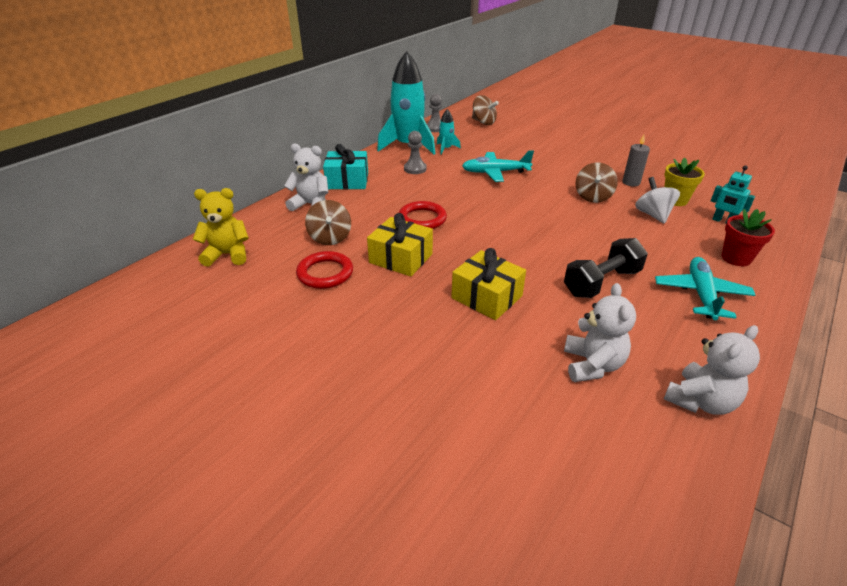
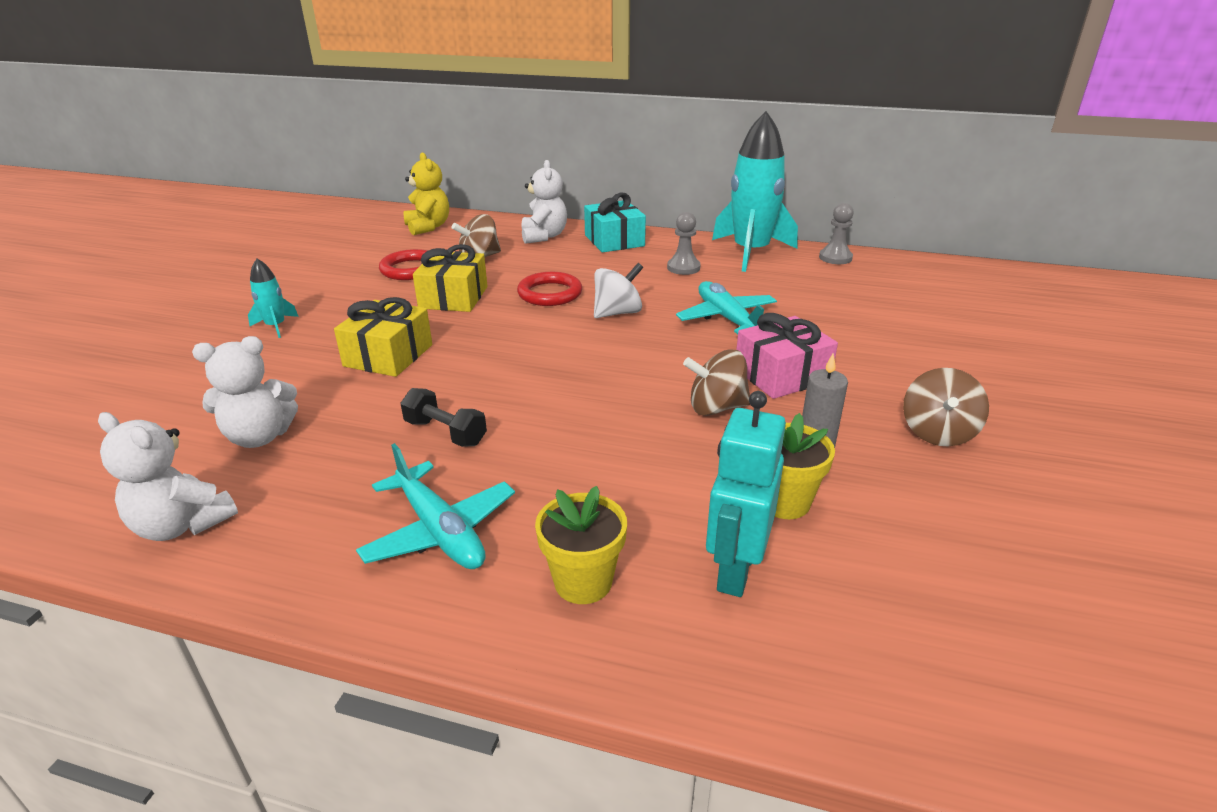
camera: 70 degrees right, 5 degrees down
turquoise rocket [437,109,461,155] -> turquoise rocket moved to [248,259,299,338]
brown spinning top [472,95,499,125] -> brown spinning top moved to [903,368,989,446]
black dumbbell [564,238,648,298] -> black dumbbell [400,388,487,447], size x0.66
white spinning top [635,177,680,224] -> white spinning top moved to [594,263,643,318]
turquoise plane [655,257,755,320] -> turquoise plane turned 60 degrees clockwise [356,443,515,569]
turquoise robot [711,165,755,224] -> turquoise robot [706,391,786,597], size x1.53
red flower pot [722,209,775,266] -> yellow flower pot [535,486,627,604]
none -> pink gift [736,313,838,399]

